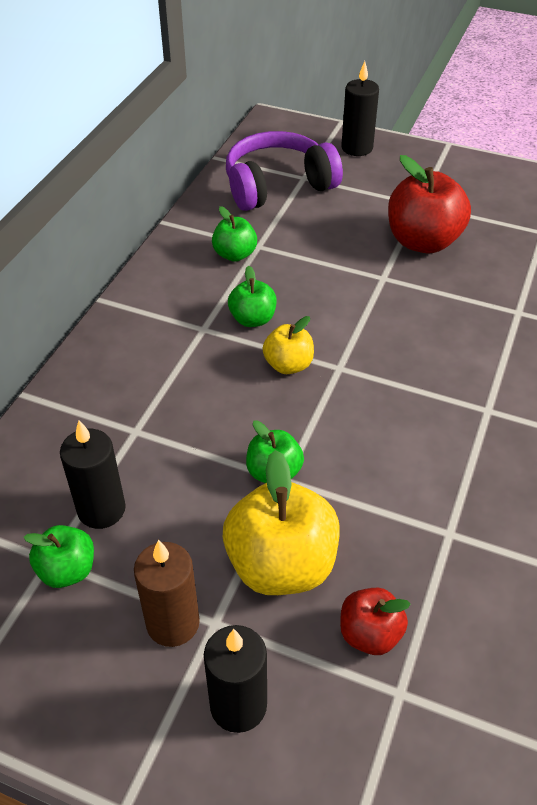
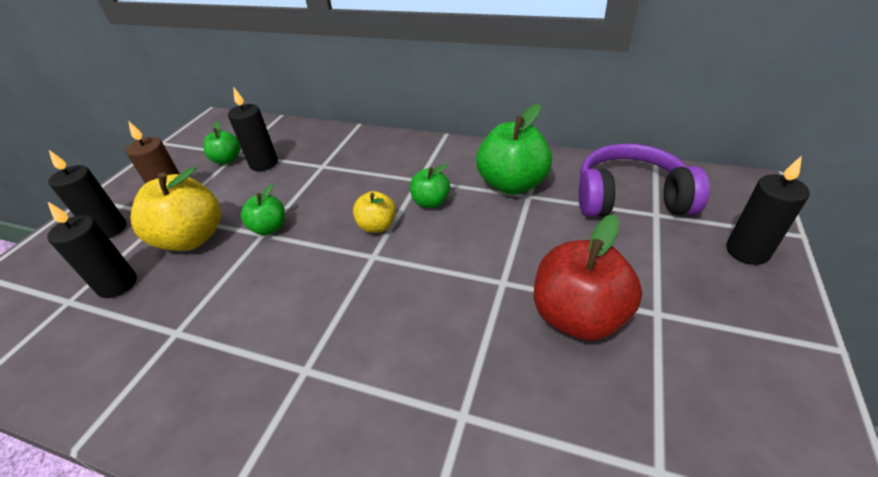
camera: 90 degrees right, 5 degrees down
green apple [212,206,257,262] -> green apple [476,104,552,195], size x1.82
purple headphones [226,131,343,211] -> purple headphones turned 60 degrees counterclockwise [579,143,709,217]
red apple [340,588,410,655] -> black candle [47,202,137,298]

